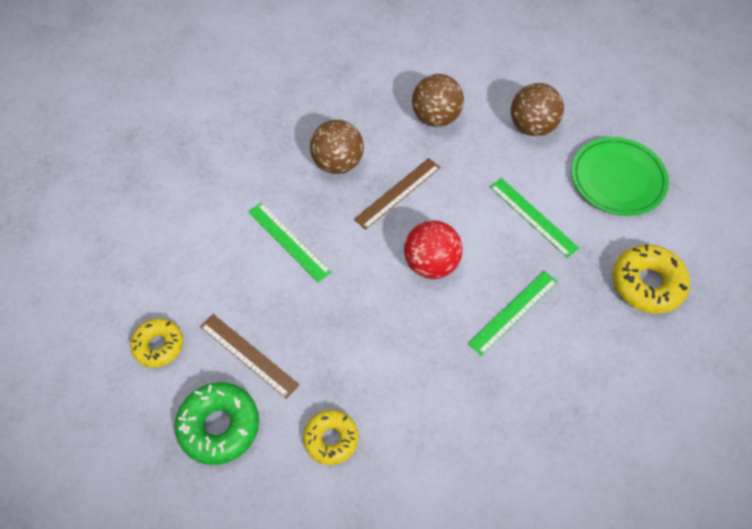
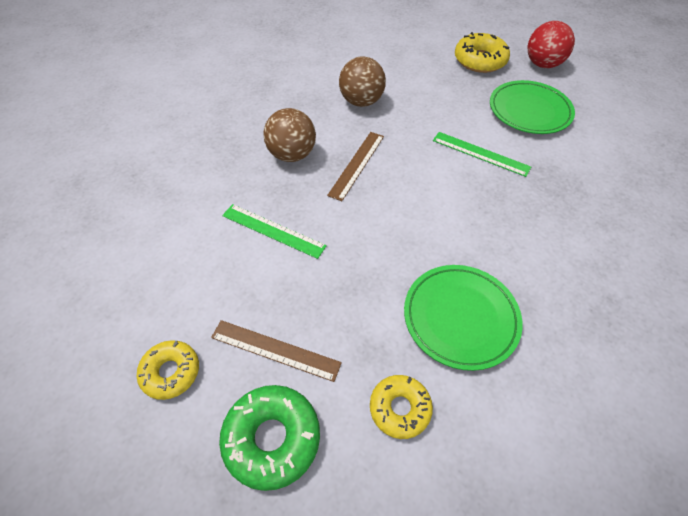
camera: 20 degrees left, 5 degrees down
red ball [404,221,463,279] -> red ball moved to [528,21,575,68]
green ruler [468,271,558,356] -> none
brown ball [511,83,564,136] -> none
yellow donut [613,244,690,314] -> yellow donut moved to [455,32,510,73]
none -> green plate [404,265,522,371]

